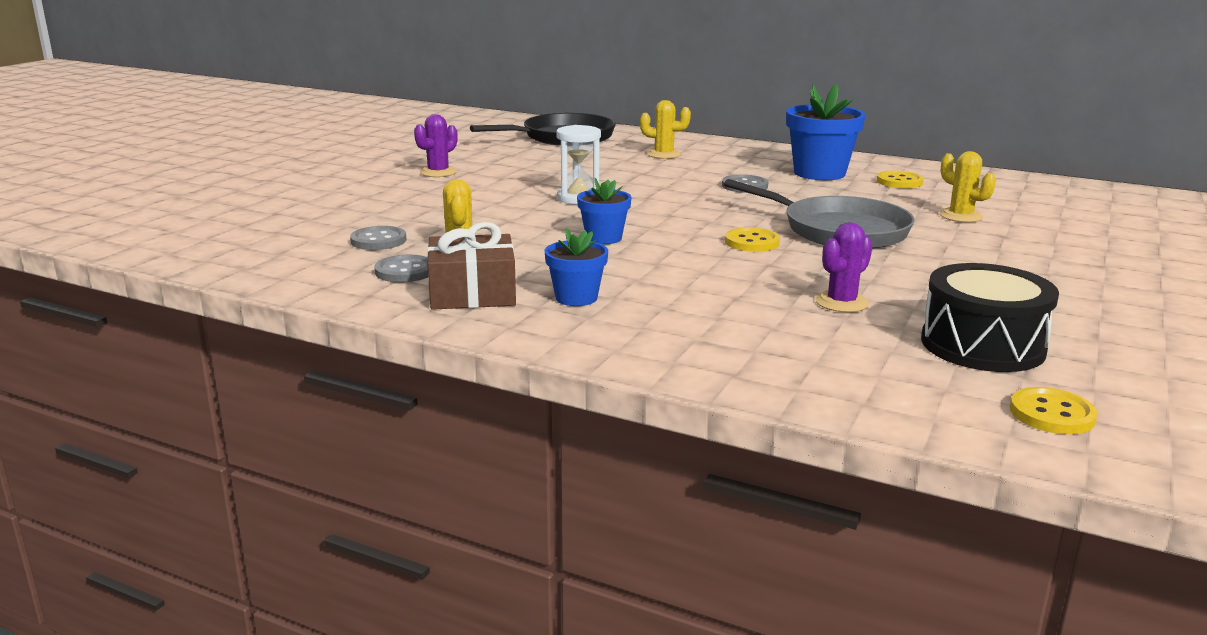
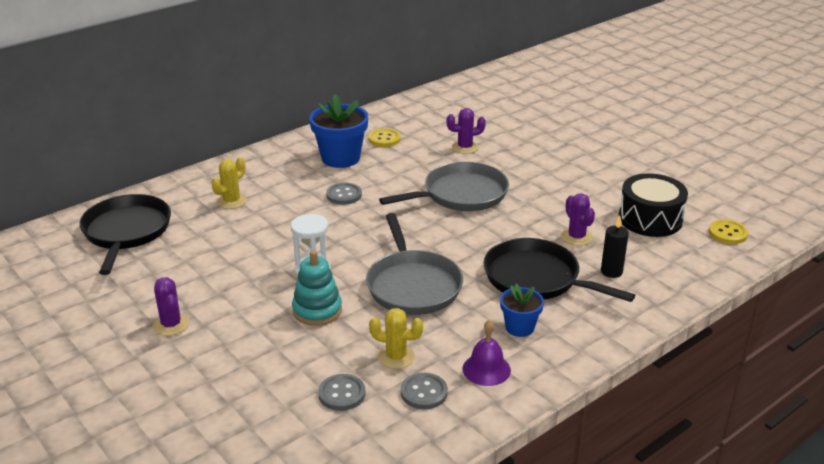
camera: 65 degrees left, 10 degrees up
brown gift [427,222,516,310] -> purple bell [463,319,511,386]
blue flower pot [577,178,631,244] -> grey pan [366,213,463,315]
yellow button [725,227,780,252] -> none
yellow cactus [939,151,996,223] -> purple cactus [446,108,486,154]
none -> turquoise stacking toy [292,250,342,326]
none -> black pan [483,238,635,302]
none -> black candle [601,215,629,278]

